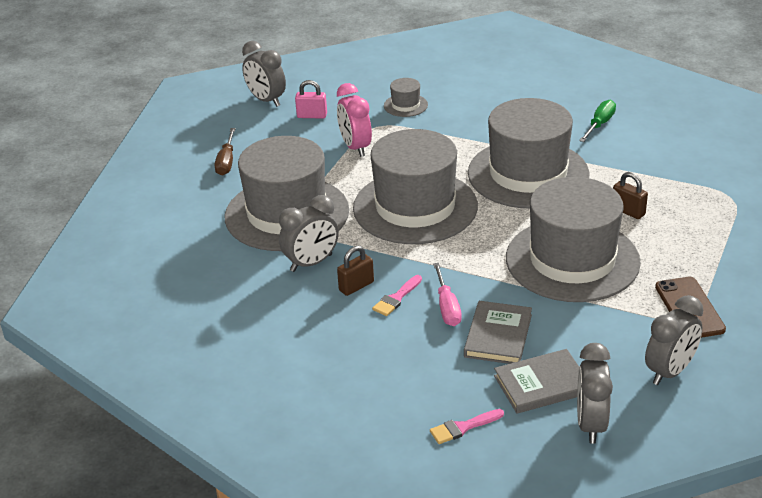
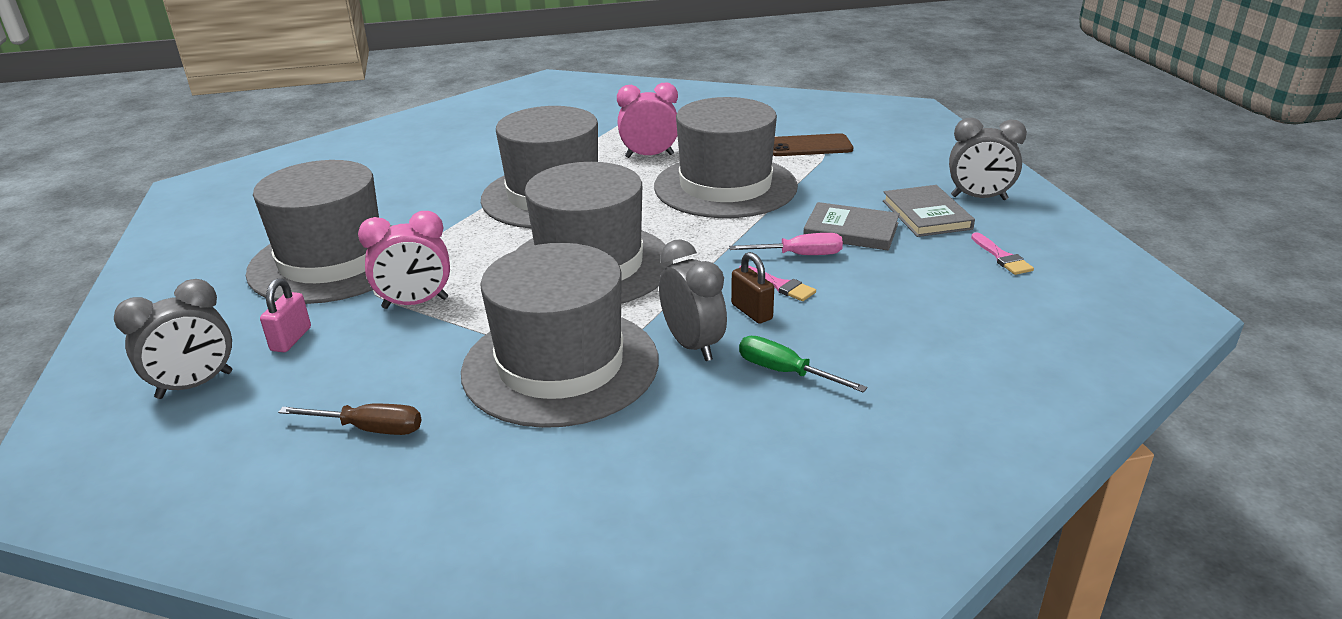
camera: 85 degrees left, 5 degrees down
grey hat [384,78,428,117] -> grey hat [246,160,393,304], size x2.50
green screwdriver [579,100,616,142] -> green screwdriver moved to [739,336,867,393]
brown padlock [613,172,648,219] -> pink clock [617,83,678,158]
grey clock [645,295,703,385] -> none

